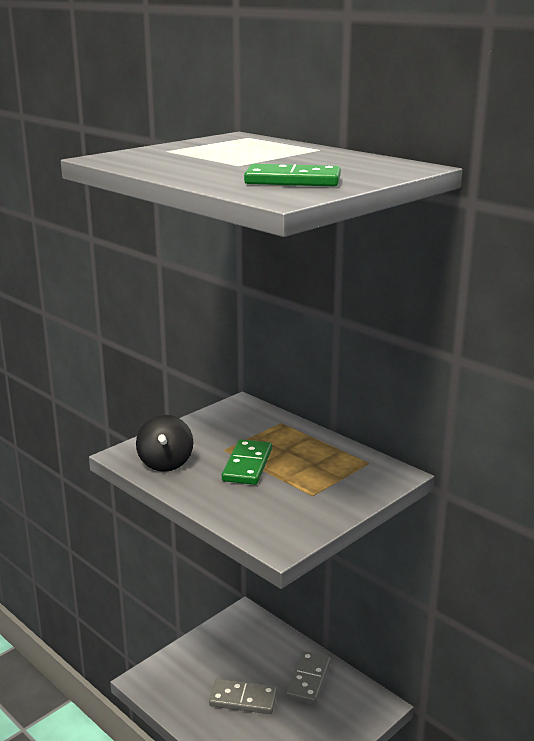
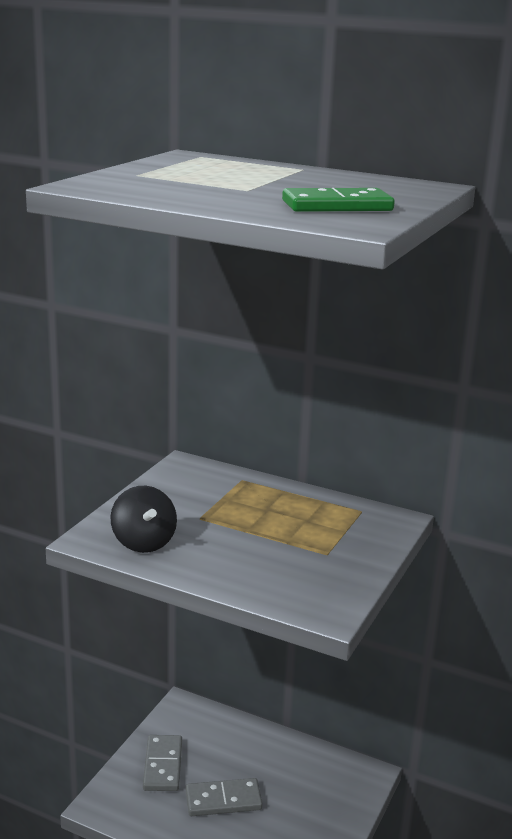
camera: 20 degrees left, 0 degrees up
green domino [222,439,272,485] -> none
grey domino [286,651,331,704] -> grey domino moved to [143,735,182,791]

